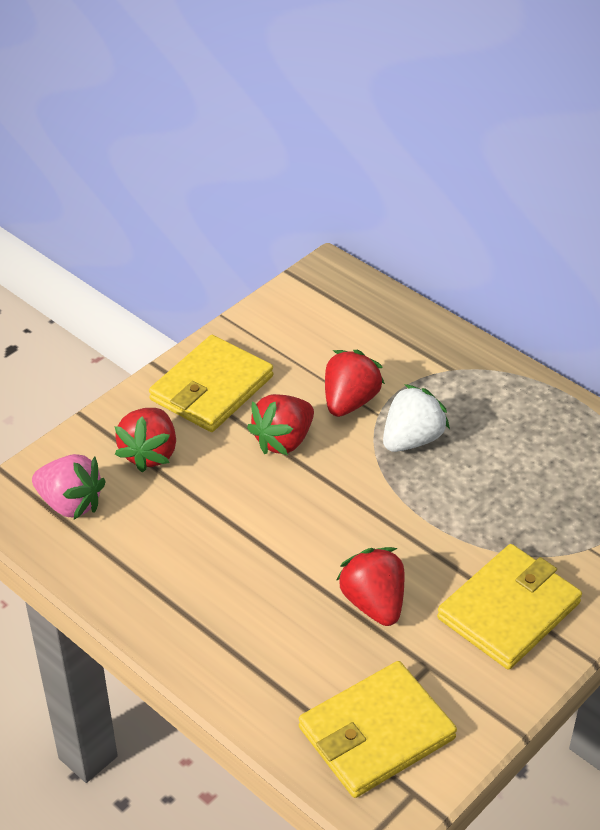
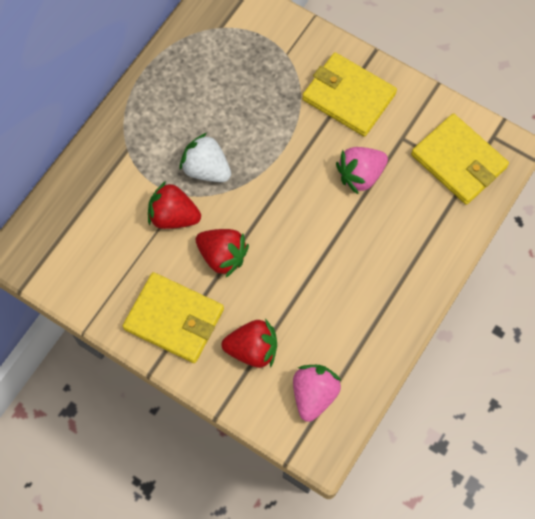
camera: 100 degrees left, 25 degrees up
red strawberry [336,547,404,626] -> pink strawberry [336,147,388,194]

